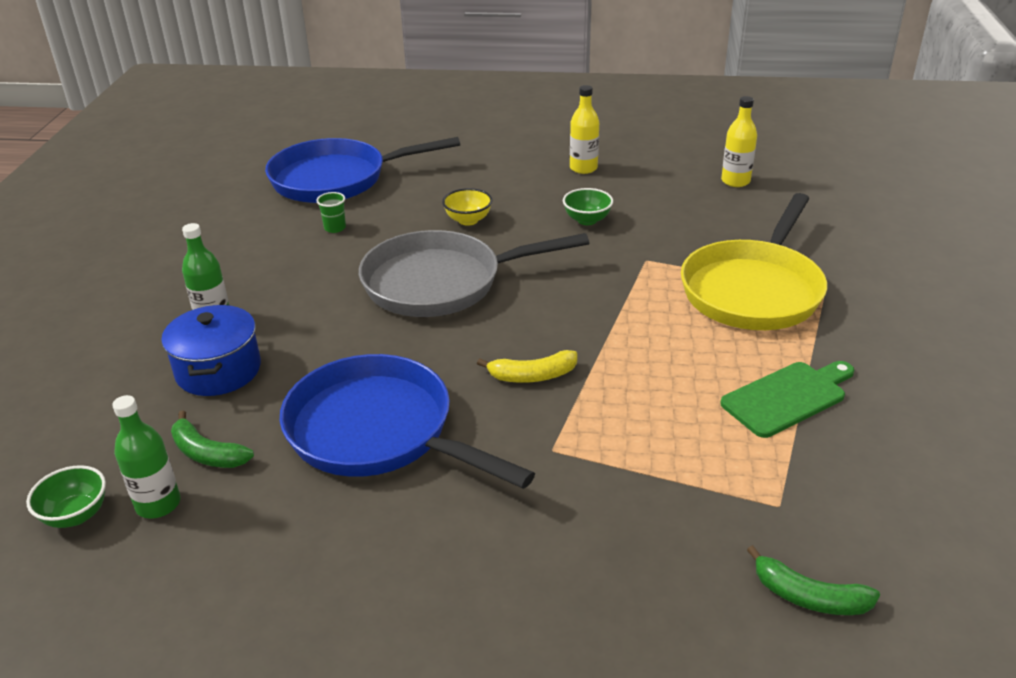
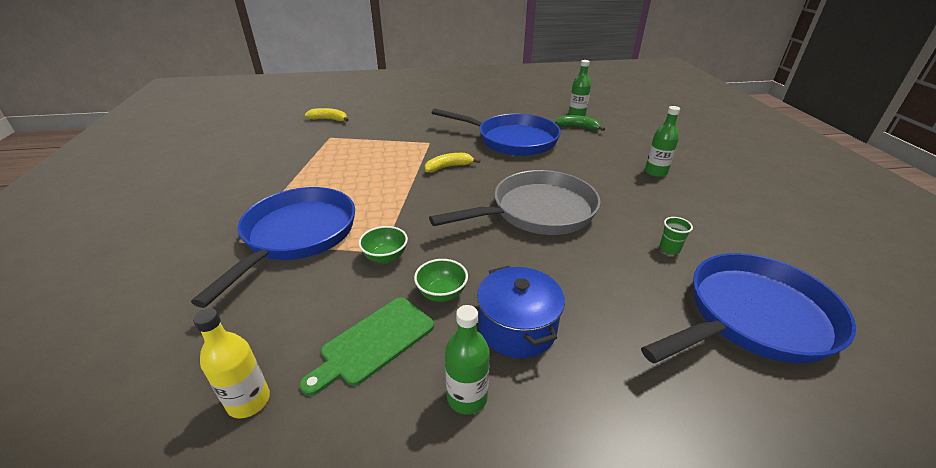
camera: 165 degrees right, 0 degrees up
green bowl [26,465,106,528] -> green bowl moved to [358,226,408,263]
blue pot [161,305,261,396] -> blue pot moved to [477,266,565,358]
yellow bowl [442,188,493,226] -> none
yellow bottle [570,85,599,174] -> green bottle [445,305,490,415]
yellow pan [681,193,827,330] -> blue pan [191,187,355,308]
green cutting board [720,361,854,438] -> green cutting board moved to [299,297,434,396]
green banana [747,545,880,615] -> yellow banana [305,108,349,122]

